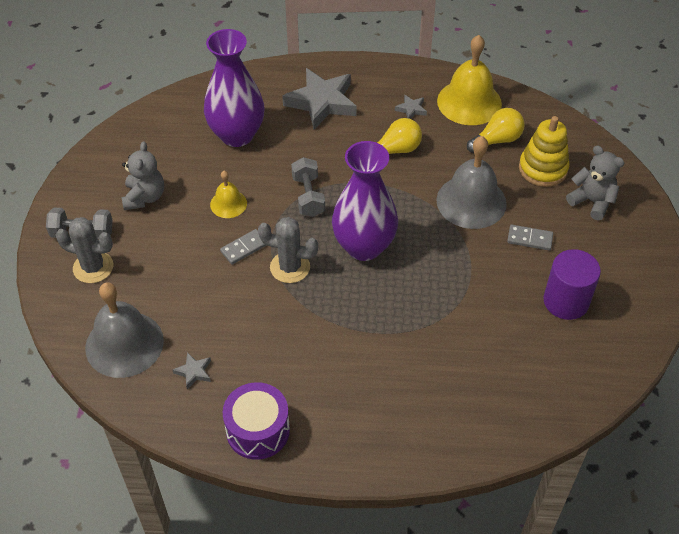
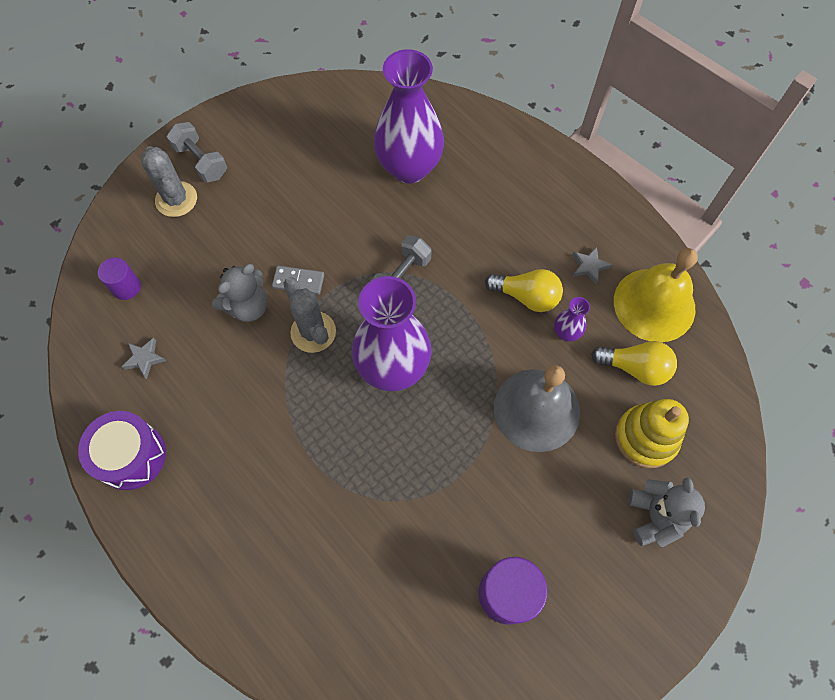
camera: 45 degrees right, 15 degrees up
grey bell [85,282,164,378] -> purple cylinder [98,258,141,300]
grey teddy bear [122,142,164,210] -> grey teddy bear moved to [212,264,268,322]
yellow bell [210,171,247,218] -> none
grey star [282,68,357,129] -> none
grey domino [507,225,553,251] -> none
none -> purple vase [554,297,590,341]

